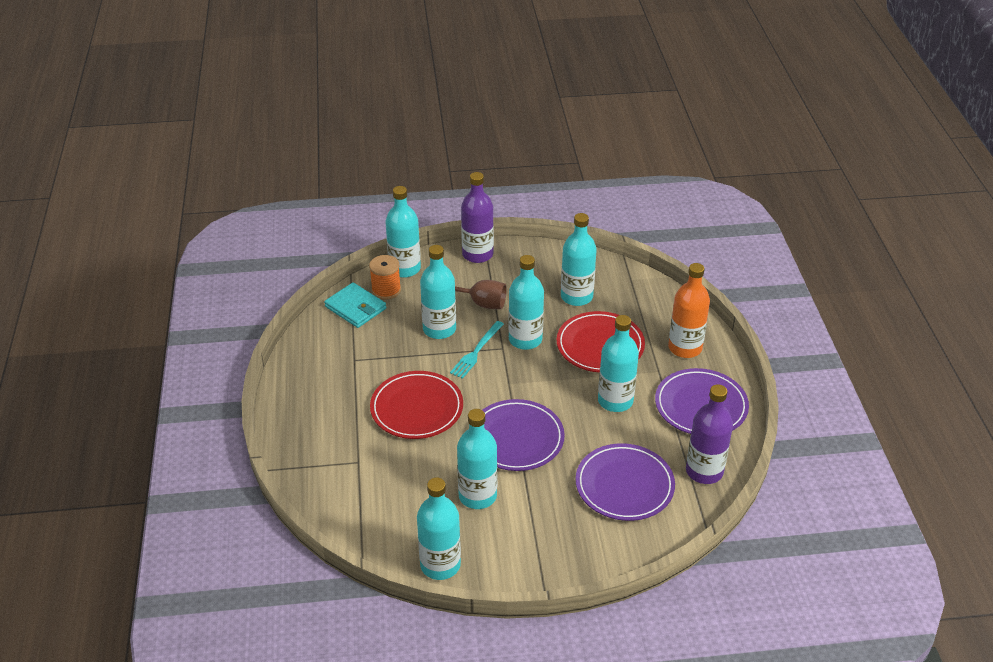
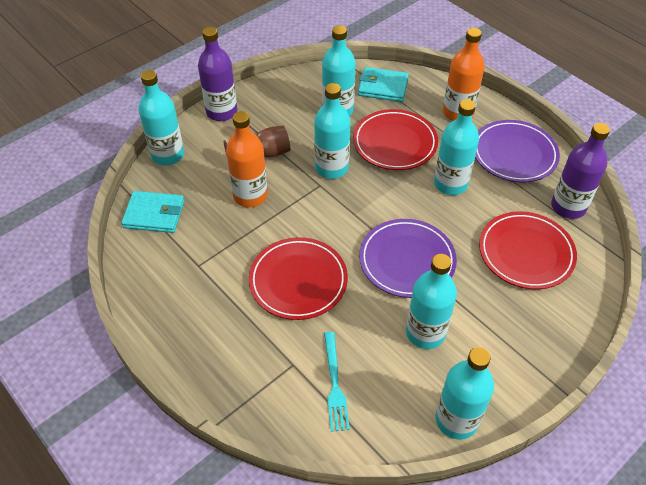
camera: 35 degrees left, 10 degrees up
orange spool [369,255,401,300] -> none
turquoise bottle [420,245,456,339] -> orange bottle [226,111,268,207]
turquoise fork [450,321,504,379] -> turquoise fork moved to [324,332,350,432]
purple plate [576,443,675,521] -> red plate [479,211,577,289]
none -> turquoise wallet [358,67,409,102]

